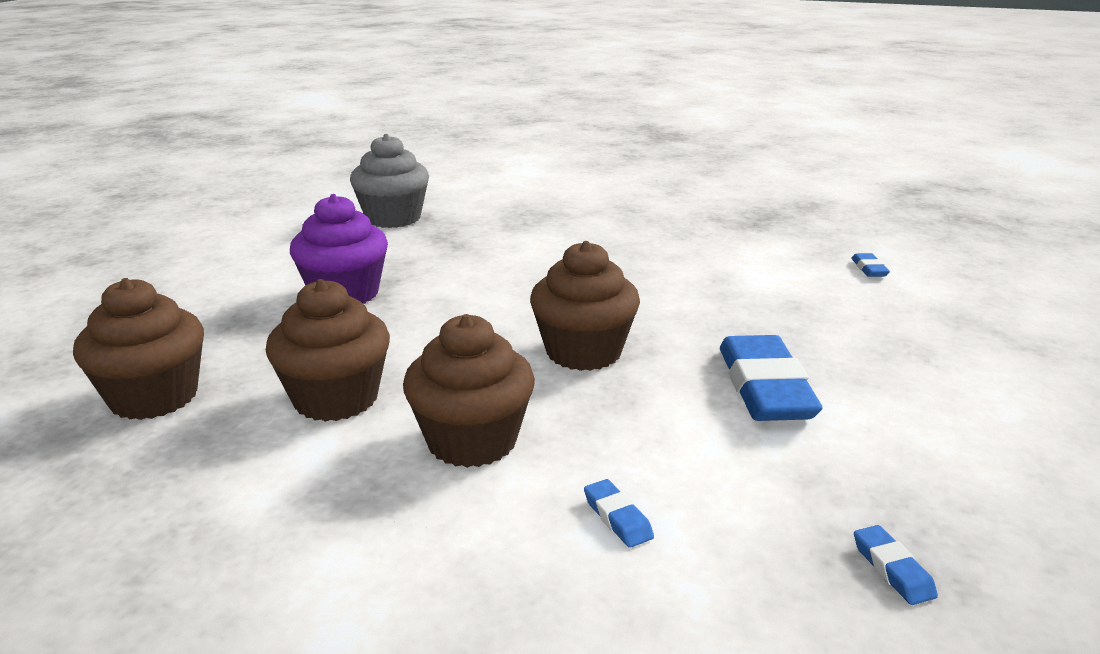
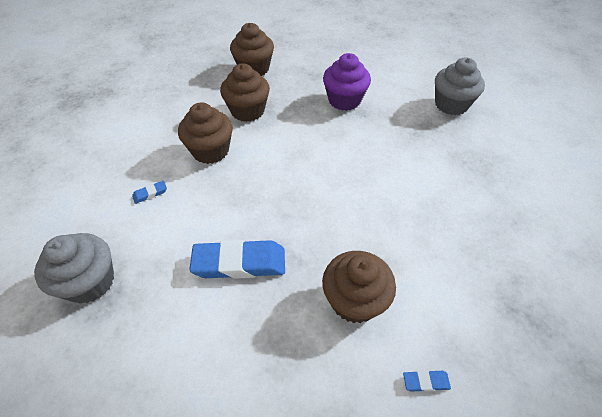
camera: 90 degrees right, 25 degrees up
brown cupcake [530,241,640,371] -> brown cupcake moved to [322,251,396,323]
blue eraser [854,525,938,605] -> grey cupcake [34,233,114,304]

